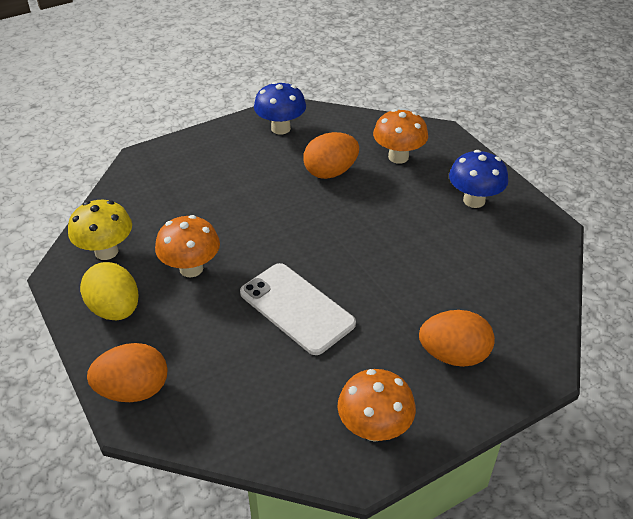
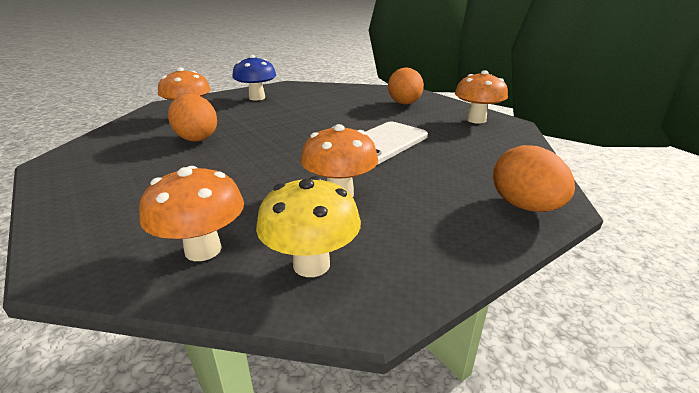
camera: 95 degrees left, 15 degrees down
yellow egg [80,262,139,320] -> none
blue mushroom [254,81,306,135] -> none
none -> orange mushroom [139,166,244,261]

